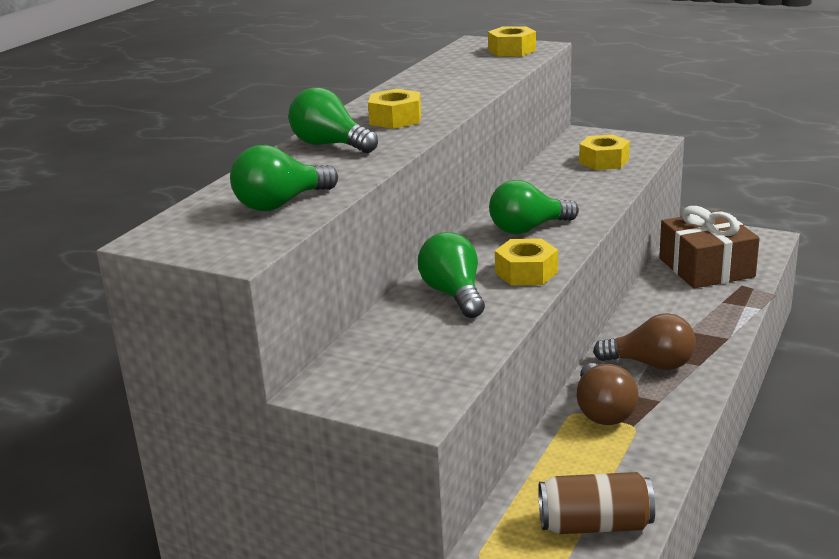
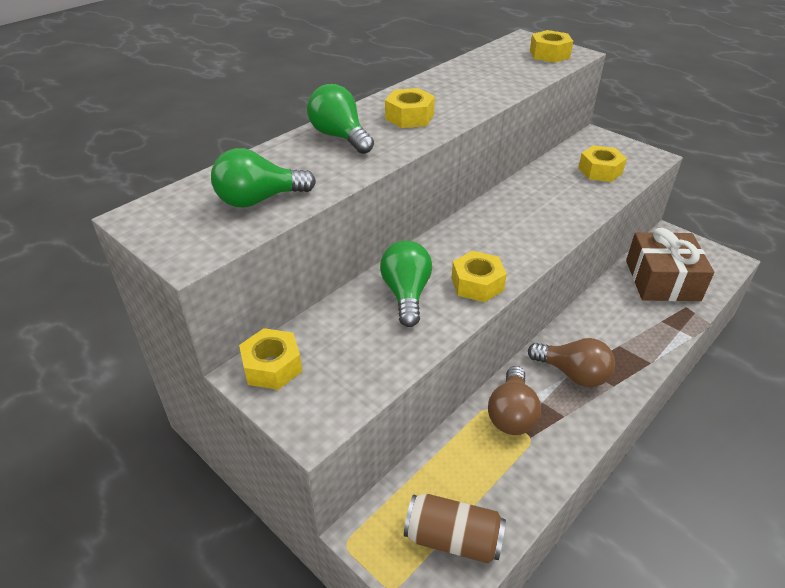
camera: 15 degrees right, 15 degrees up
green light bulb [489,180,579,234] -> none
none -> yellow nut [239,328,302,390]

